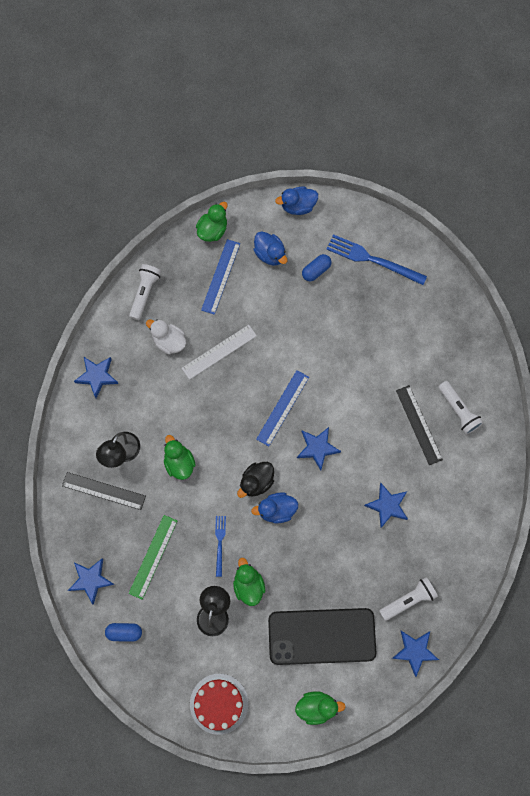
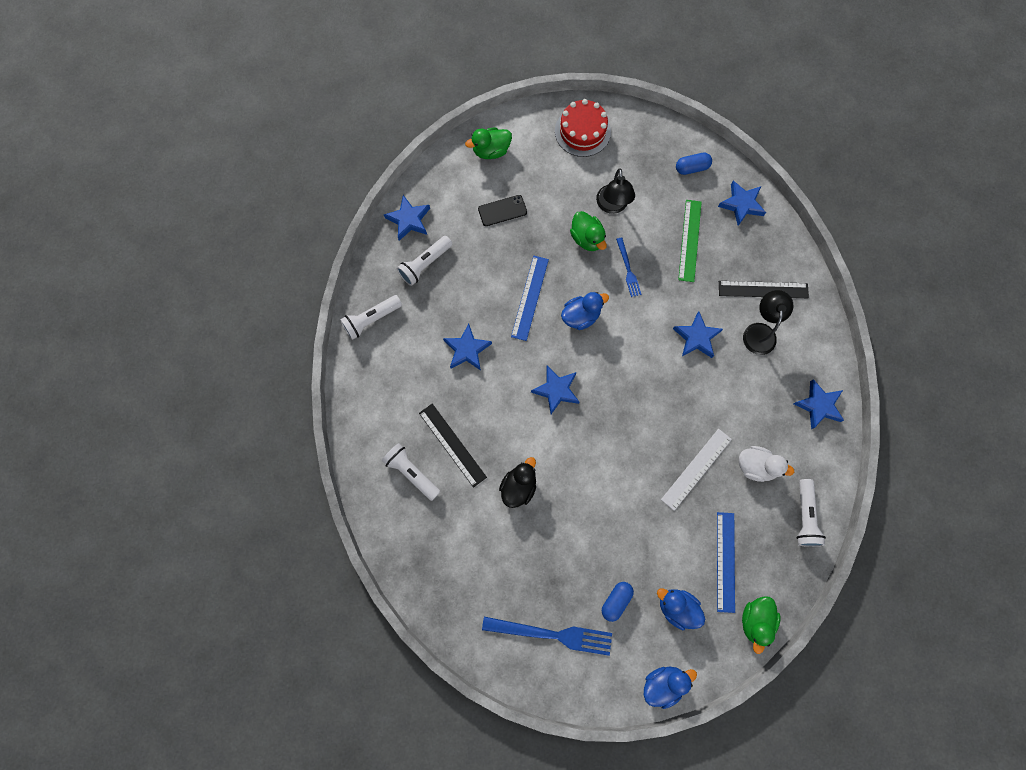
camera: 165 degrees right, 0 degrees up
green duck [164,435,196,480] -> blue star [673,312,723,358]
black duck [237,462,274,498] -> black duck moved to [499,457,536,508]
blue ruler [256,370,309,446] -> blue ruler moved to [511,256,549,341]
black phone [268,608,376,665] -> black phone [478,195,527,226], size x0.43
none -> white flashlight [340,295,402,340]

